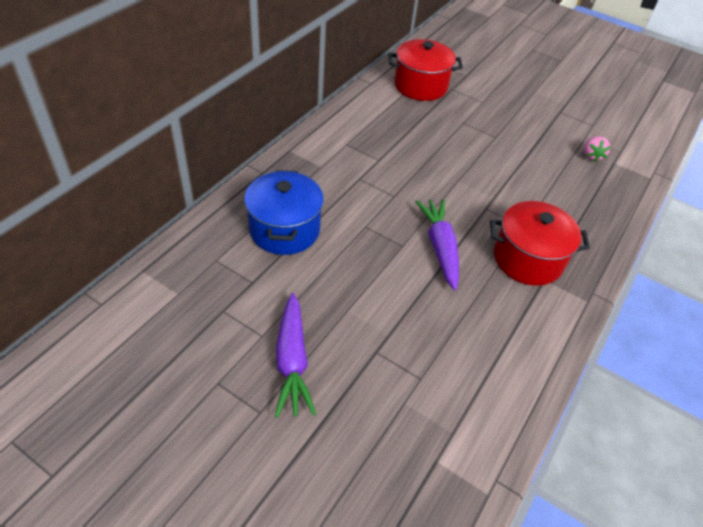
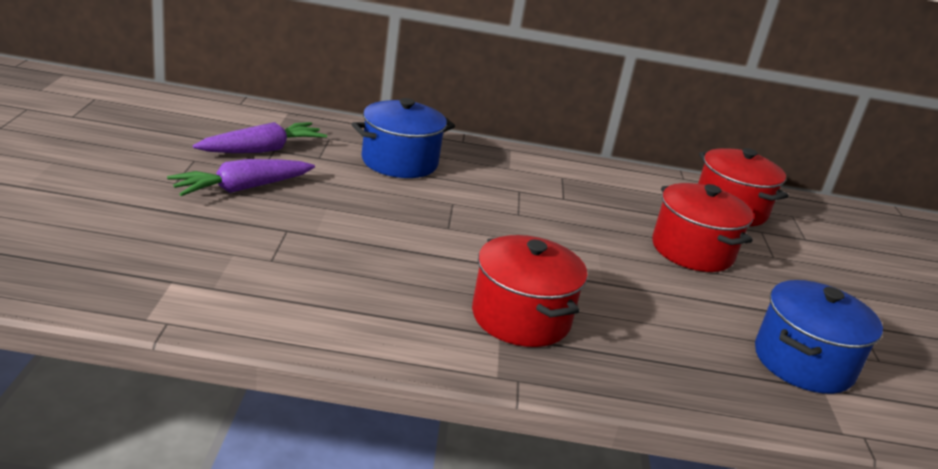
camera: 60 degrees right, 20 degrees down
purple carrot [415,199,459,290] -> purple carrot moved to [193,122,327,153]
pink strawberry [584,136,611,162] -> blue pot [755,280,883,394]
none -> red pot [652,183,753,272]

